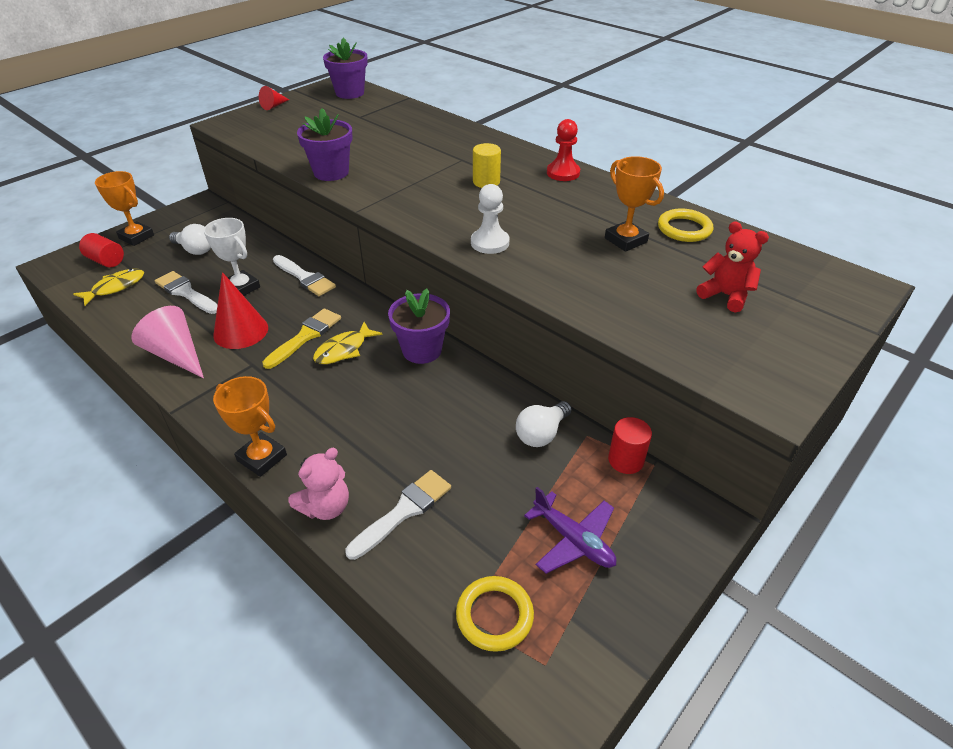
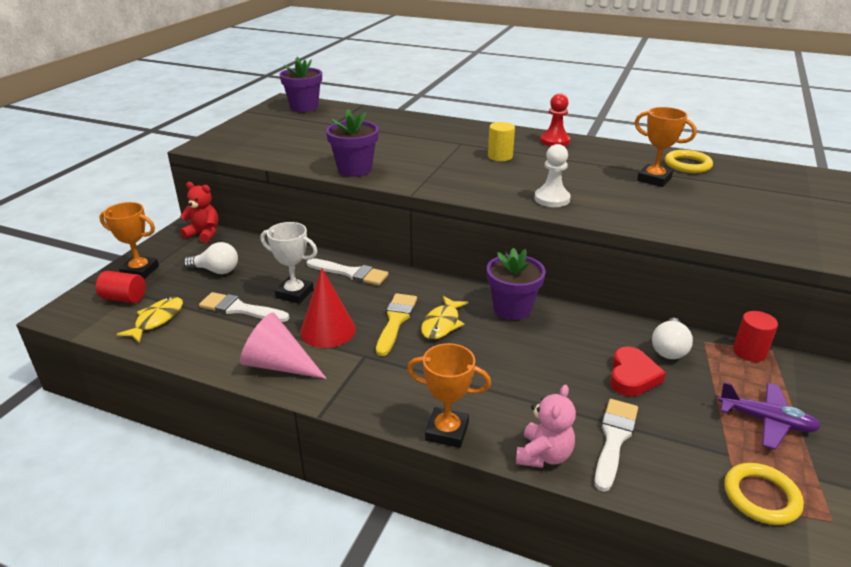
camera: 20 degrees left, 10 degrees down
red cone [259,86,289,110] -> none
red teddy bear [696,221,769,313] -> red teddy bear moved to [180,182,218,243]
none -> red heart [610,346,666,396]

